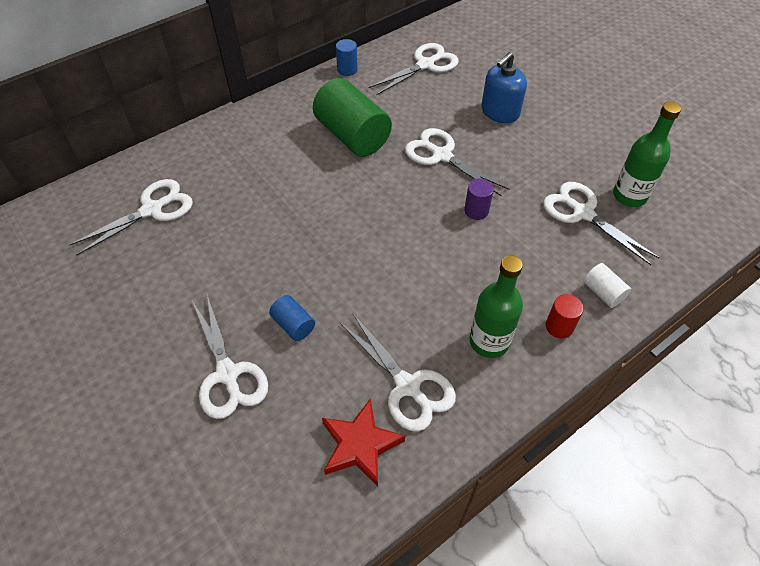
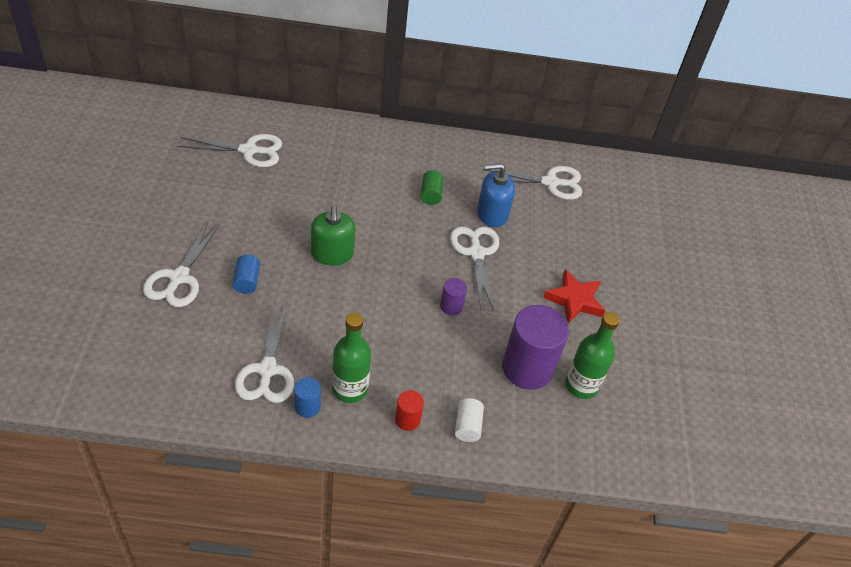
camera: 35 degrees right, 5 degrees down
green cylinder [313,78,392,157] -> green cylinder [421,170,443,205], size x0.46
red star [322,399,405,486] -> red star moved to [543,270,605,324]
blue cylinder [336,39,358,76] -> blue cylinder moved to [294,377,321,418]
blue soap dispenser [481,52,527,123] -> blue soap dispenser moved to [477,163,515,227]
white scissors [543,182,660,265] -> purple cylinder [502,305,569,390]
none -> green soap dispenser [311,205,355,265]

